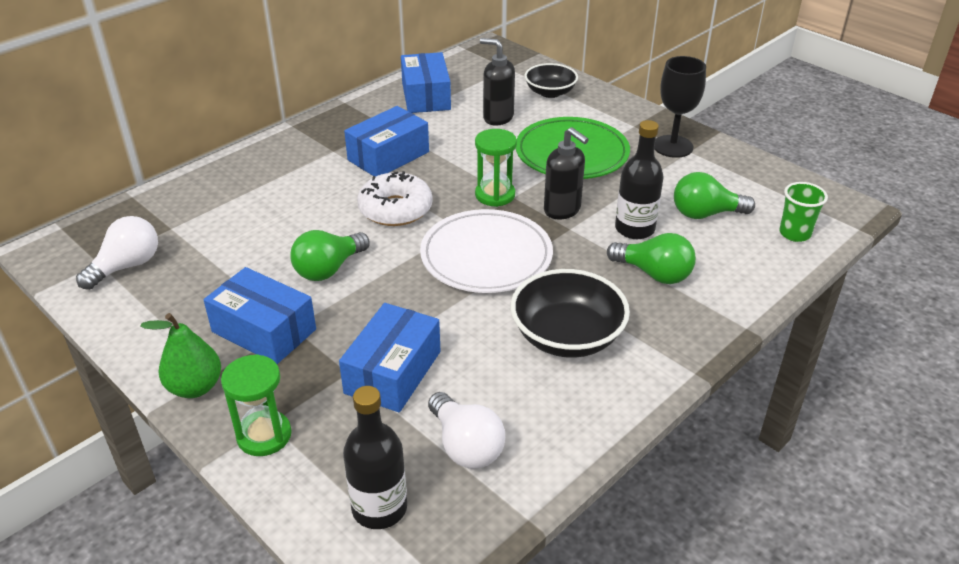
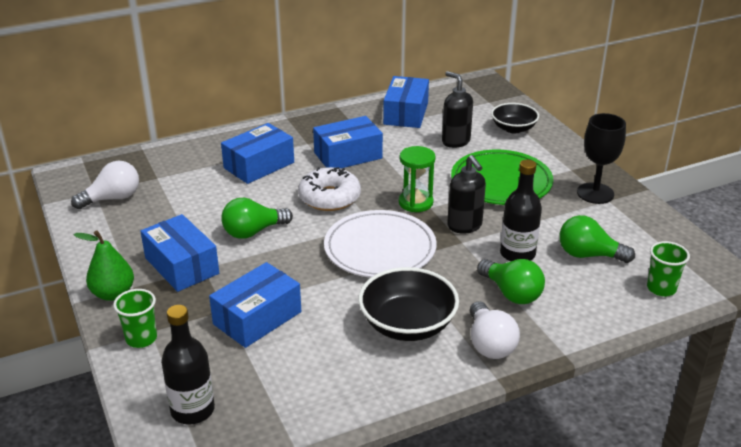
camera: 20 degrees right, 5 degrees down
green hourglass [221,354,292,456] -> green cup [113,289,157,348]
white light bulb [428,392,505,469] -> white light bulb moved to [470,301,520,359]
none -> blue box [221,123,294,184]

